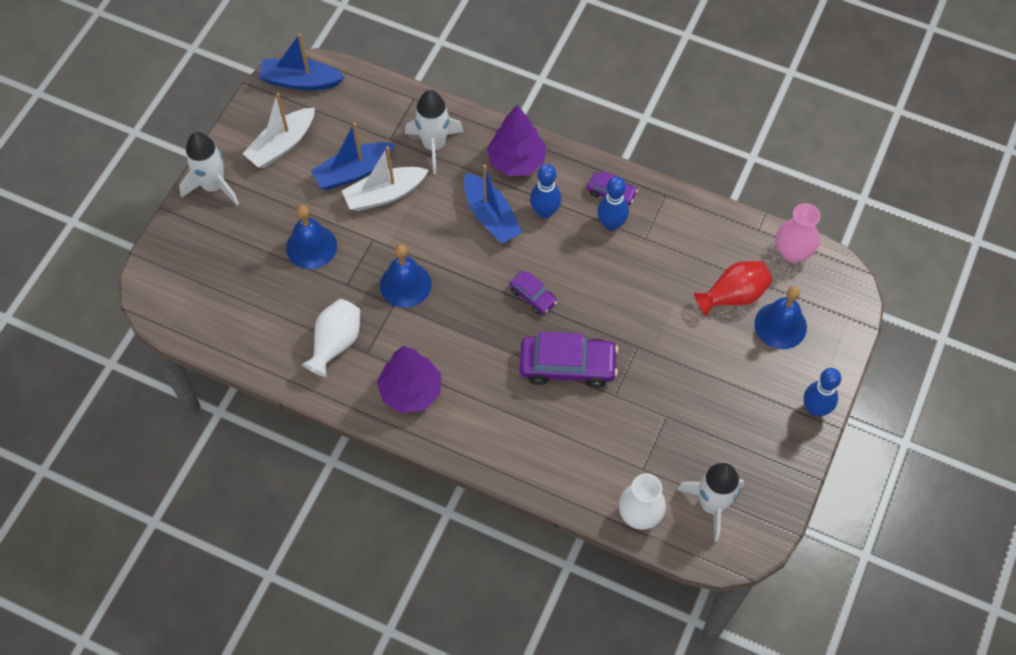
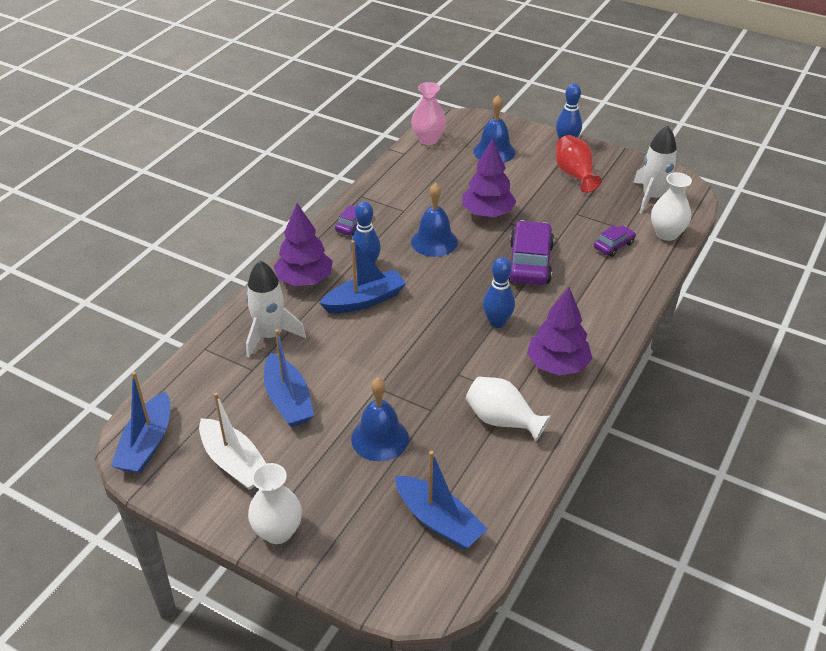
camera: 85 degrees left, 20 degrees down
white rocket [179,132,239,206] -> white vase [248,463,302,544]
white boat [342,146,429,211] -> none
blue bell [380,244,432,308] -> blue bell moved to [411,183,458,257]
purple car [509,271,557,314] -> purple car moved to [594,225,636,257]
blue bowling pin [597,177,629,231] -> blue bowling pin moved to [483,257,515,328]
red vase [694,261,772,316] -> red vase moved to [556,135,602,193]
none -> blue boat [395,451,488,549]
none -> purple tree [462,138,517,217]

